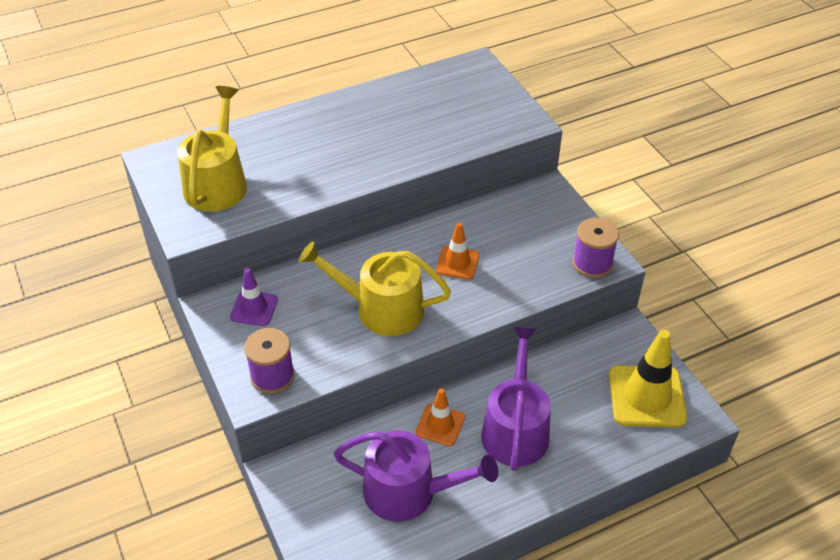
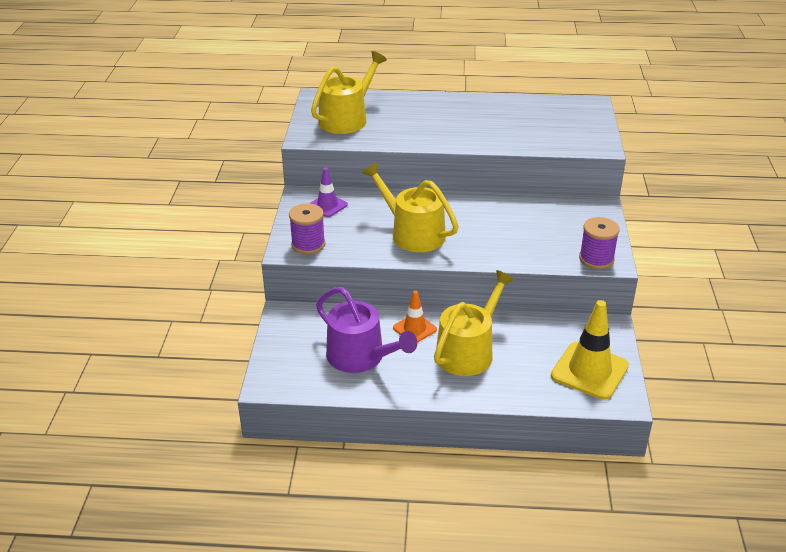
camera: 30 degrees right, 10 degrees down
orange traffic cone [436,223,480,280] -> none
purple watering can [481,327,551,471] -> yellow watering can [434,270,515,376]

